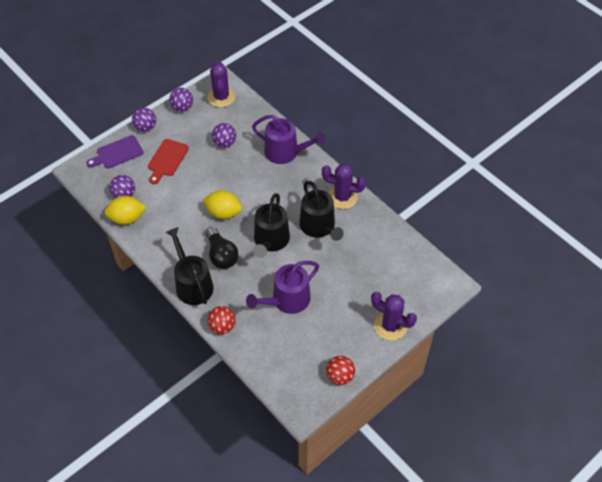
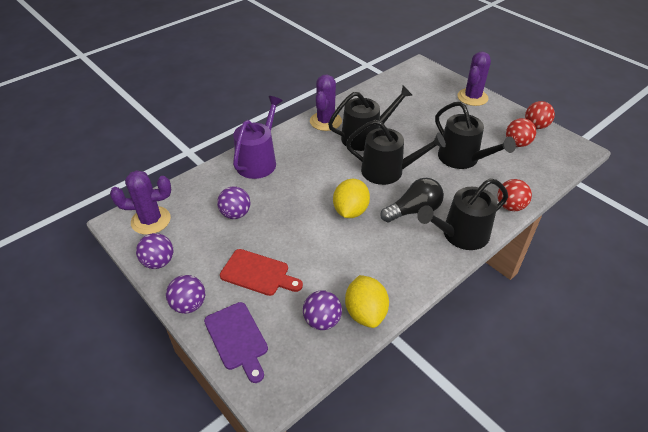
camera: 90 degrees left, 10 degrees down
purple watering can [246,261,319,314] -> black watering can [435,102,516,169]
none -> red ball [506,118,536,147]

